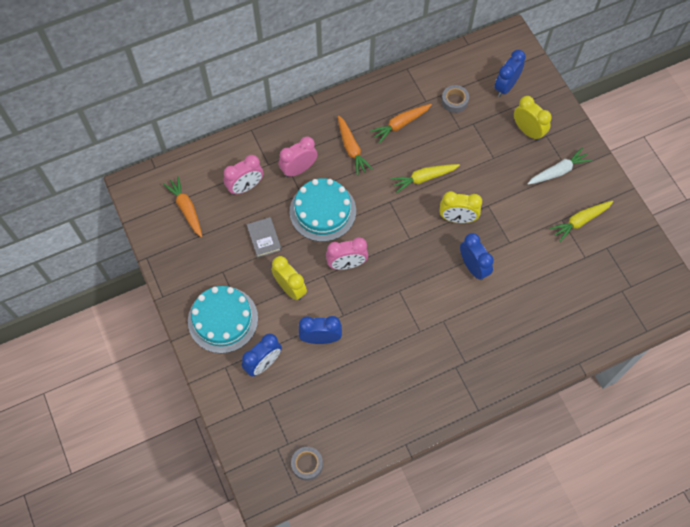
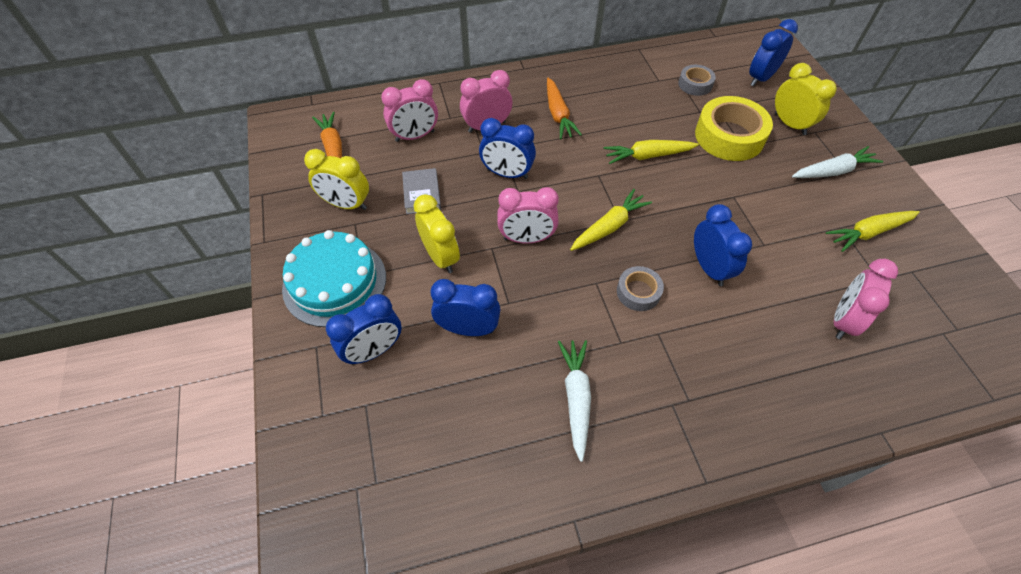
camera: 10 degrees right, 10 degrees down
turquoise cake [290,178,356,242] -> blue clock [479,118,536,179]
grey tape [291,447,323,481] -> grey tape moved to [617,266,664,311]
orange carrot [370,104,432,143] -> none
yellow clock [440,191,482,223] -> yellow clock moved to [304,149,369,210]
none -> white carrot [558,340,591,462]
none -> yellow carrot [570,189,652,251]
none -> yellow tape [695,96,773,161]
none -> pink clock [834,259,898,339]

